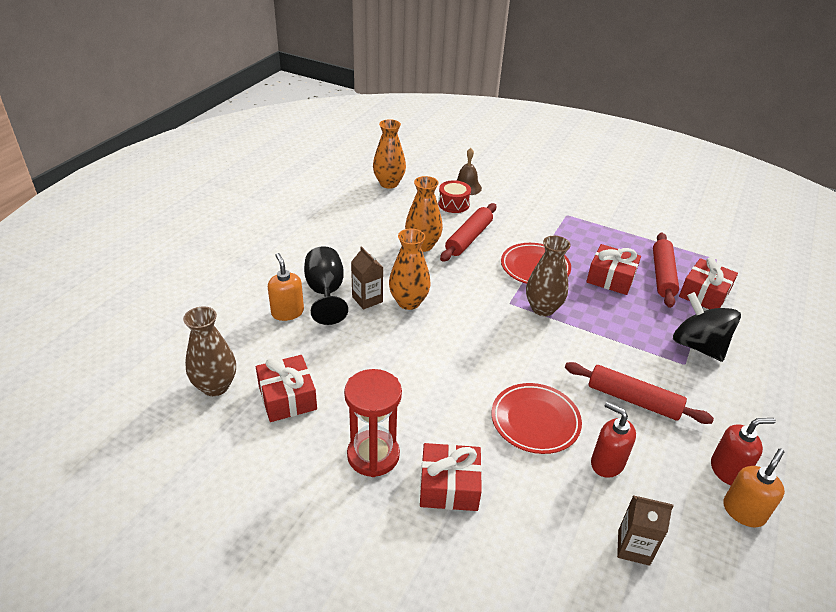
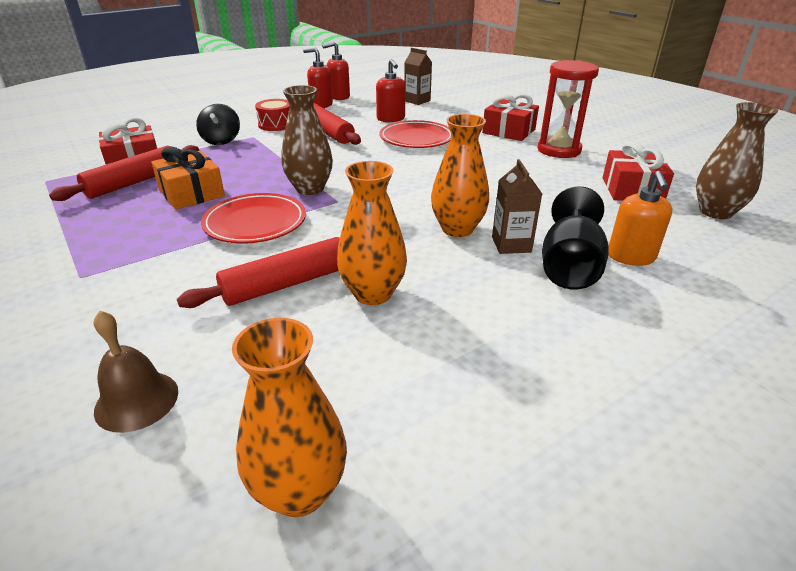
camera: 150 degrees left, 5 degrees down
red drum [438,180,471,213] -> red drum moved to [255,99,290,131]
red gift [586,244,641,295] -> orange gift [151,146,225,210]
black spinning top [673,292,741,362] -> black spinning top [196,104,240,145], size x0.66
orange soap dispenser [723,448,785,527] -> red soap dispenser [322,42,350,100]

